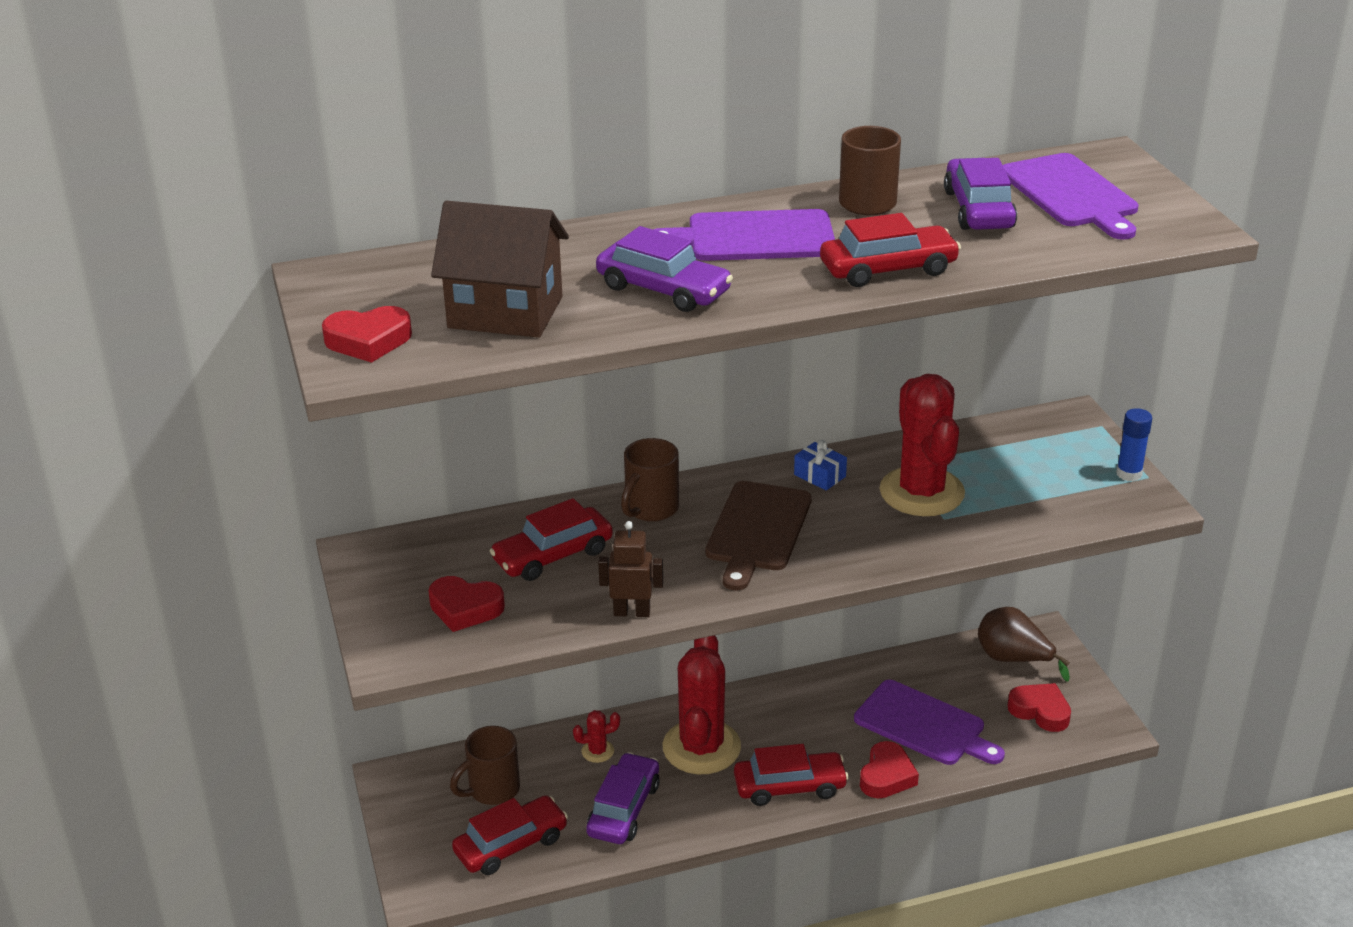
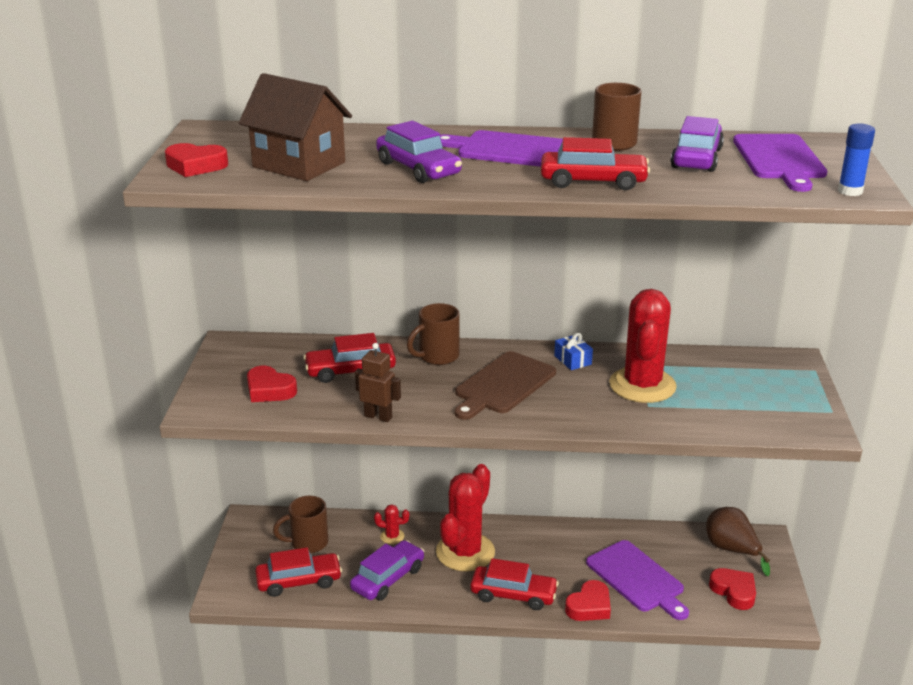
camera: 20 degrees right, 5 degrees down
blue glue stick [1116,408,1152,481] -> blue glue stick moved to [838,123,875,196]

